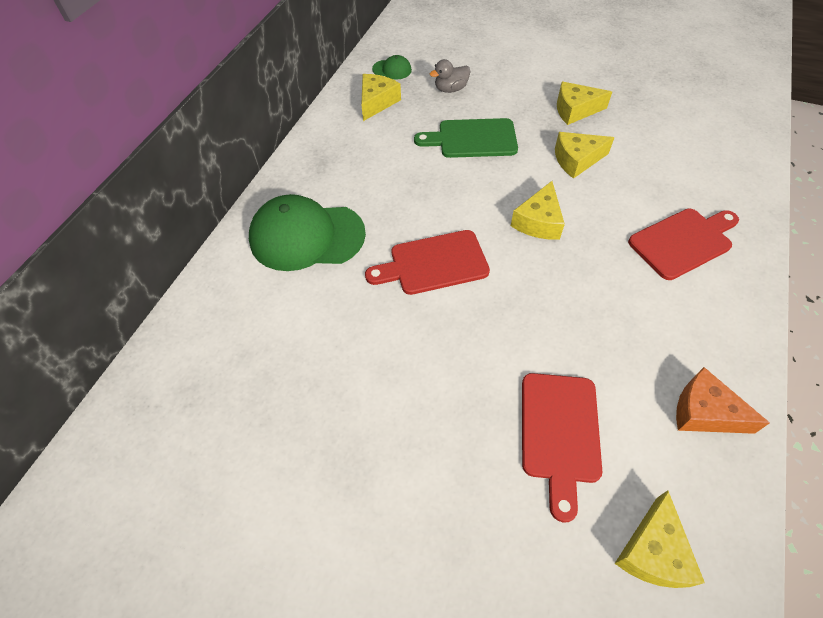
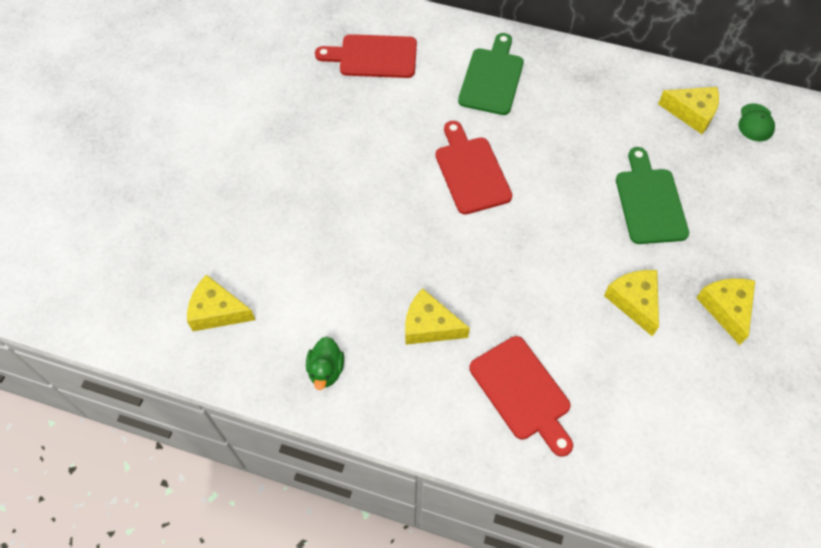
camera: 85 degrees right, 5 degrees up
green cap [249,194,366,271] -> green cutting board [458,33,524,115]
grey duck [429,59,471,93] -> none
yellow cheese [511,181,565,240] -> yellow cheese moved to [405,288,470,345]
red cutting board [522,373,602,523] -> red cutting board moved to [315,34,417,78]
orange cheese [676,367,770,434] -> green duck [306,336,344,390]

